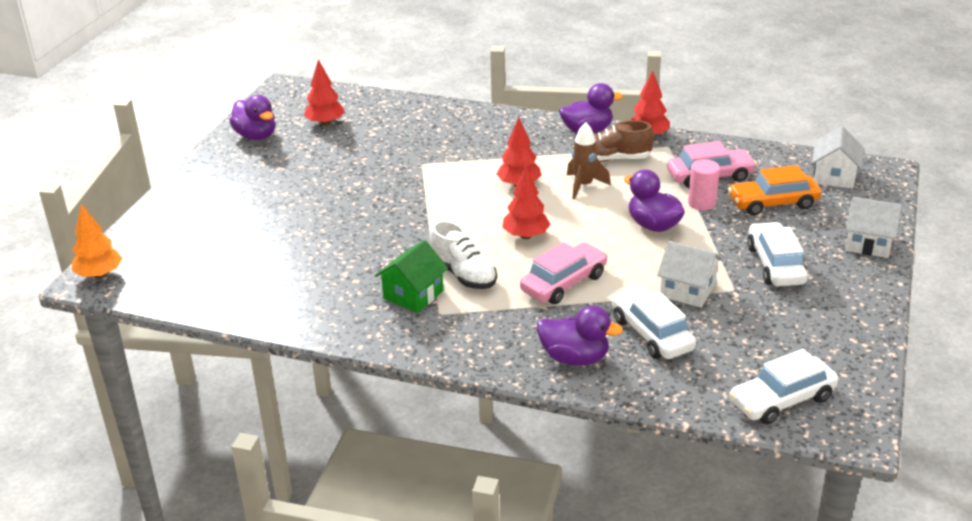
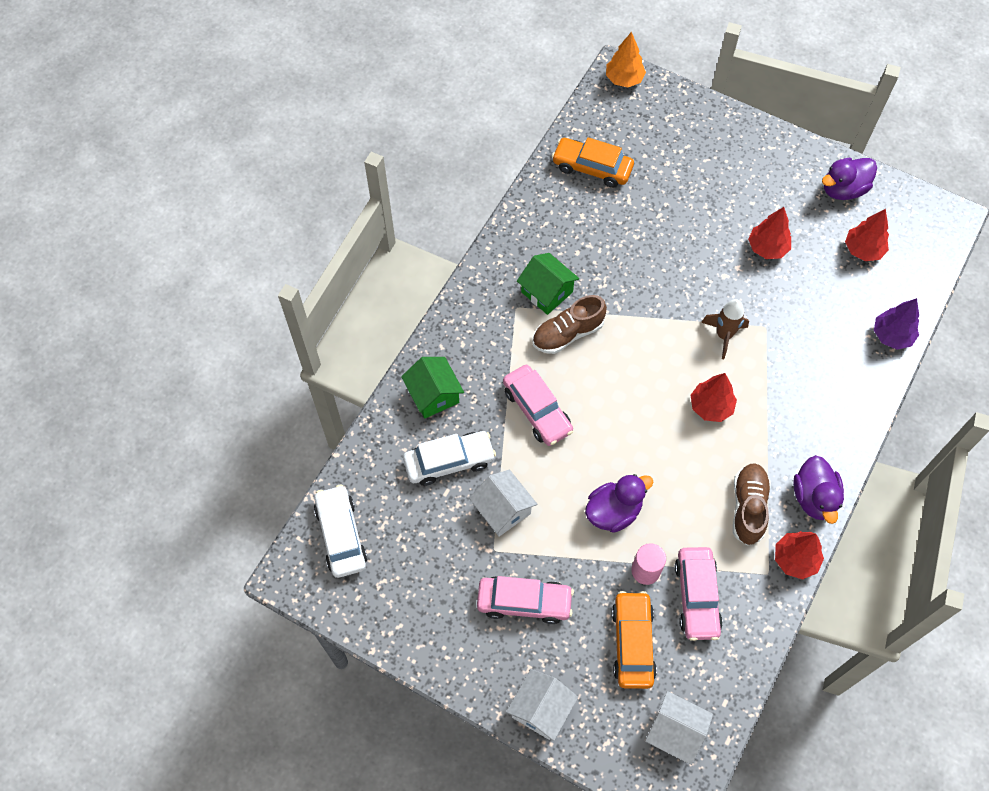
camera: 100 degrees right, 30 degrees up
white shoe [429,220,497,289] -> brown shoe [532,295,607,354]
red tree [502,166,551,239] -> red tree moved to [748,207,791,259]
purple duck [537,305,623,366] -> green house [401,357,464,418]
brown rocket [567,122,611,200] -> brown rocket moved to [701,299,749,359]
white house [657,241,723,308] -> white house turned 75 degrees counterclockwise [469,470,537,537]
white car [747,222,808,286] -> pink car [477,576,574,624]
none -> orange car [552,137,634,188]
none -> purple tree [874,298,919,350]

